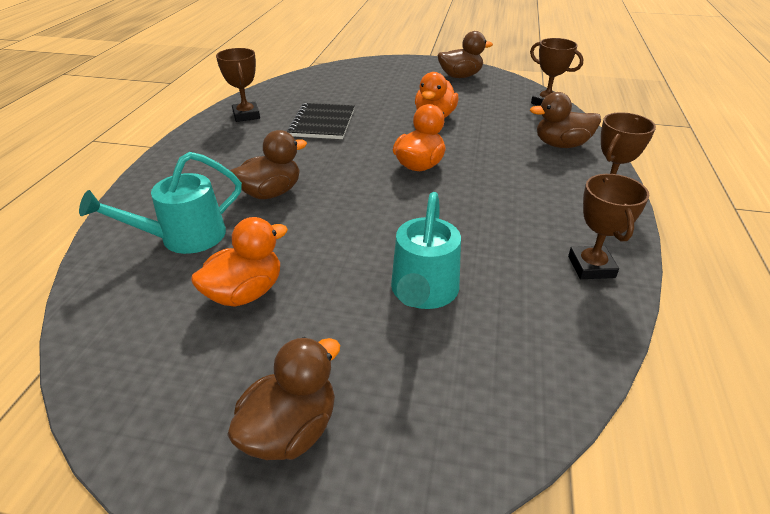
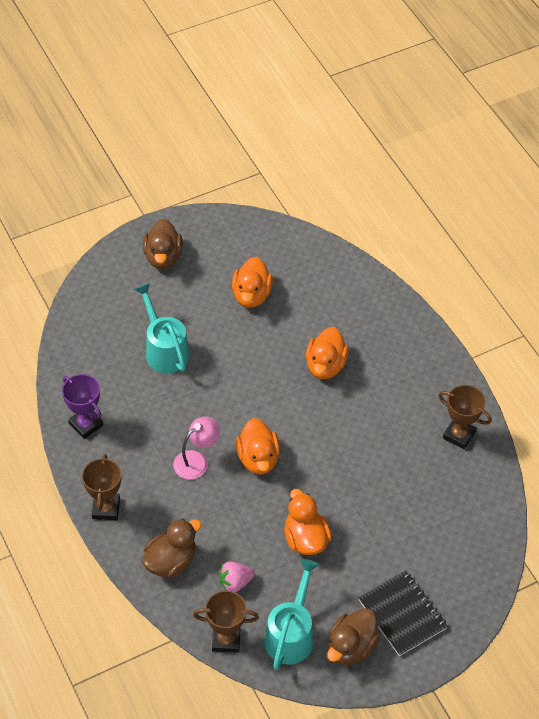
camera: 140 degrees right, 15 degrees up
turquoise watering can [79,152,242,254] -> turquoise watering can moved to [264,559,319,670]
brown duck [231,130,307,199] -> orange duck [306,327,349,379]
black notebook [287,103,355,139] -> black notebook moved to [358,570,448,656]
brown trophy [568,174,650,279] -> purple trophy [62,374,103,439]
none -> pink lamp [173,416,220,479]
none -> pink strawberry [219,561,255,592]

